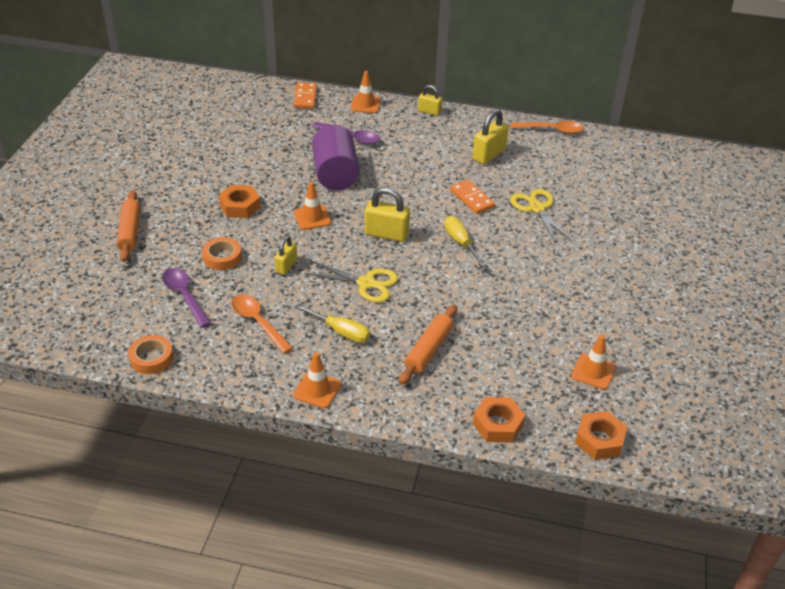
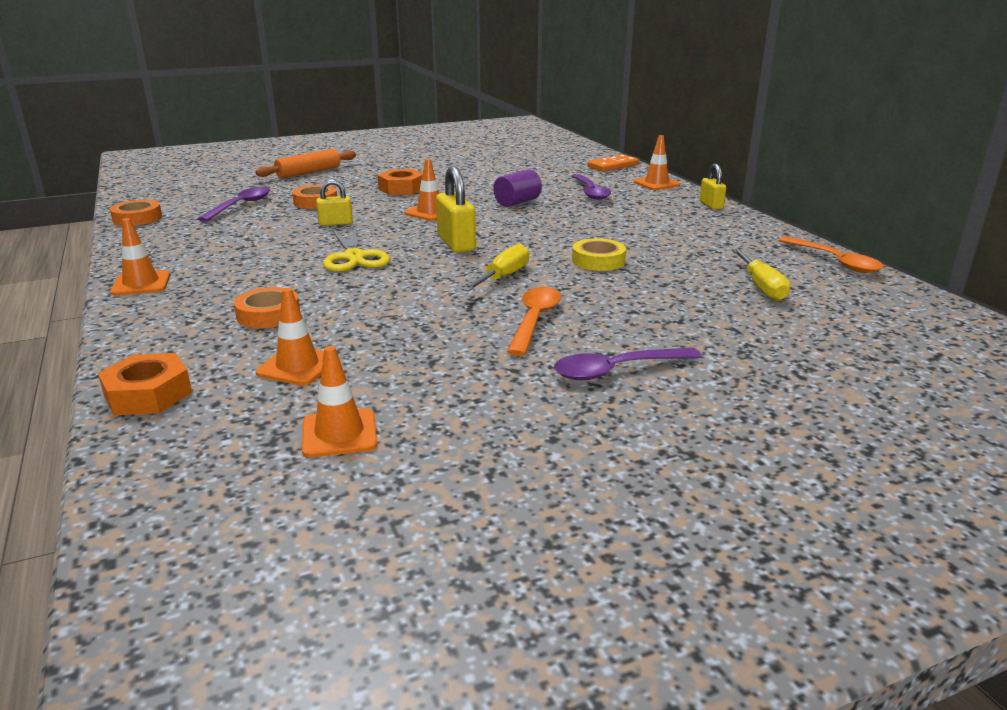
camera: 55 degrees right, 15 degrees down
orange spoon [231,295,293,353] -> orange spoon moved to [507,287,561,356]
yellow screwdriver [294,304,370,343] -> yellow screwdriver moved to [732,249,791,301]
purple cylinder [312,125,360,190] -> purple cylinder [494,169,542,207], size x0.57
orange rolling pin [399,304,457,385] -> orange tape [234,287,300,328]
orange domino [450,180,495,214] -> yellow tape [572,238,626,271]
yellow padlock [473,109,509,164] -> none
yellow scissors [510,189,572,243] -> none
orange nut [575,411,627,460] -> none
none -> orange traffic cone [256,288,324,386]
none -> purple spoon [554,348,702,381]

